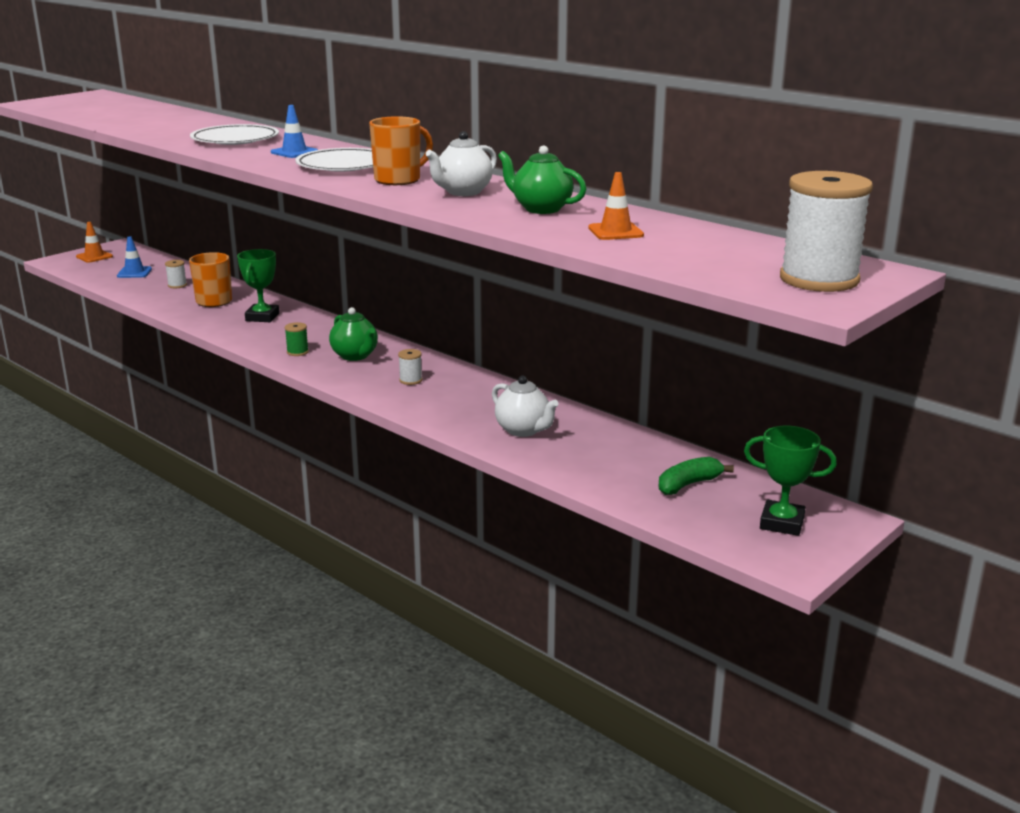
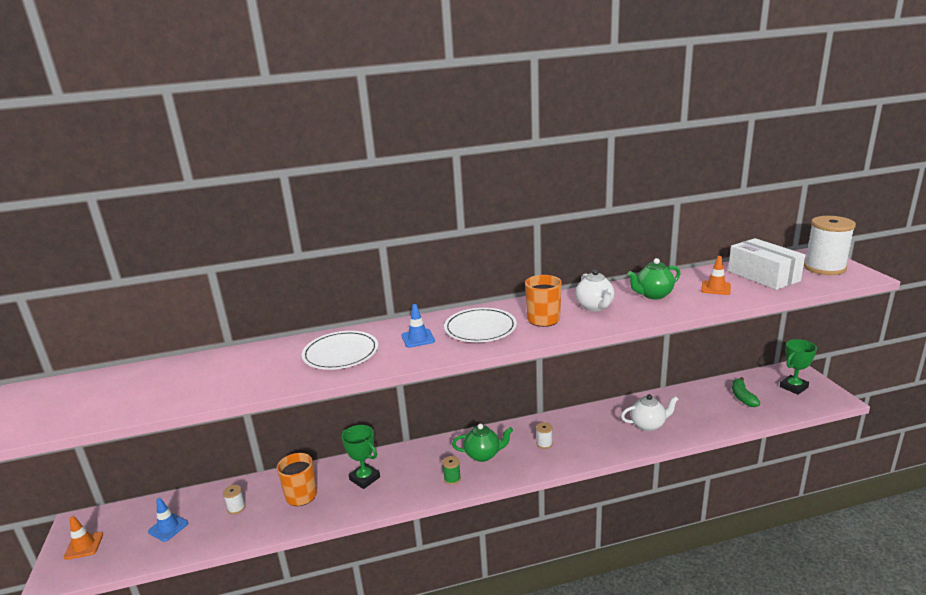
camera: 55 degrees left, 0 degrees up
none -> white box [728,238,805,290]

